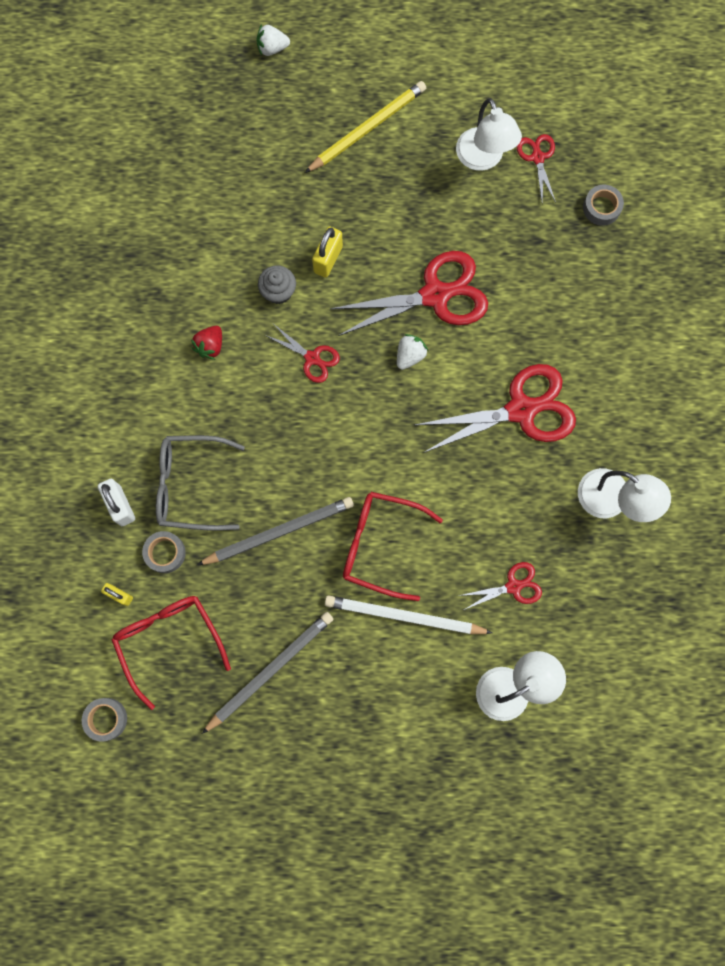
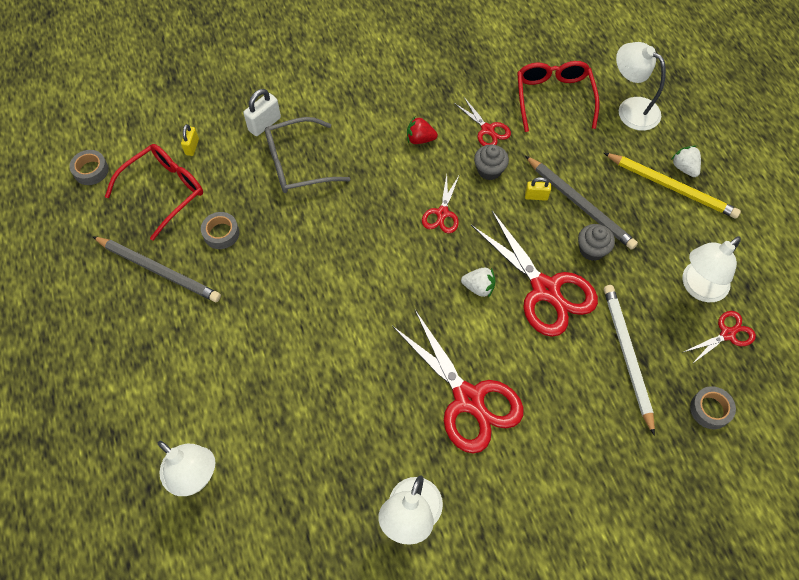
camera: 70 degrees right, 15 degrees down
grey tape [142,531,186,573] -> grey tape moved to [201,212,239,249]
grey glasses [156,435,245,531] -> grey glasses turned 90 degrees counterclockwise [265,117,350,193]
grey pencil [197,497,354,565] -> grey pencil moved to [525,156,638,250]
white strawberry [256,24,290,56] -> white strawberry moved to [671,146,701,177]
yellow padlock [312,227,343,278] -> yellow padlock [525,177,551,201], size x0.64
white pencil [325,595,493,634] -> white pencil moved to [604,285,655,436]
red glasses [343,492,443,601] -> red glasses moved to [517,61,599,132]
red scissors [458,562,542,610] -> red scissors moved to [454,97,511,146]
none -> grey cupcake [578,224,615,261]
none -> white lamp [616,42,666,131]

